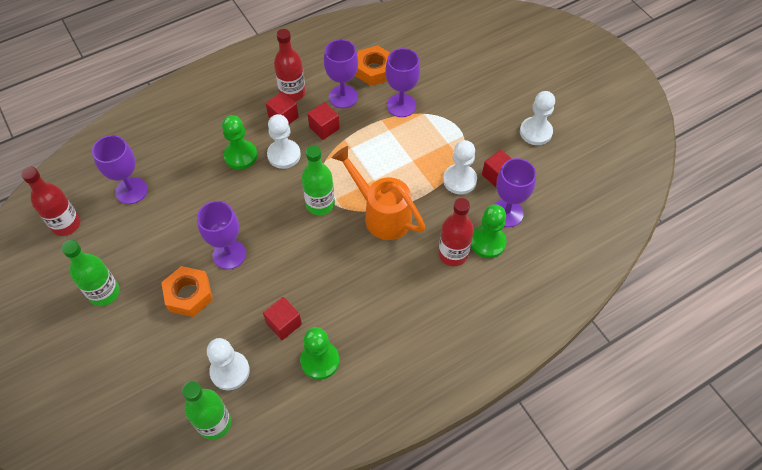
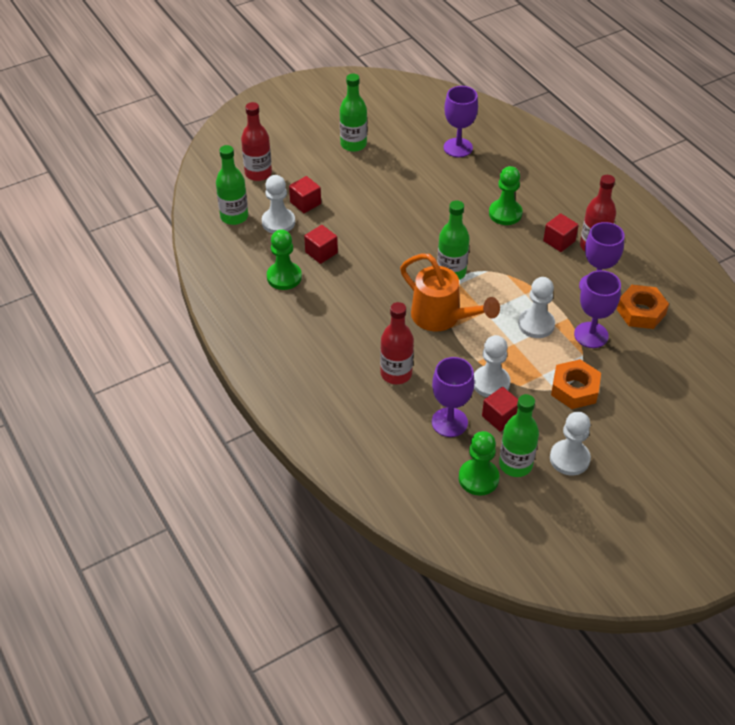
camera: 90 degrees right, 10 degrees down
red bottle [21,167,80,236] -> red bottle moved to [241,102,272,181]
orange nut [161,266,213,317] -> orange nut moved to [551,359,601,409]
purple goblet [197,201,246,269] -> none
white pawn [267,114,301,169] -> white pawn moved to [518,277,555,338]
red cube [308,102,340,140] -> red cube moved to [289,176,321,213]
orange watering can [332,146,425,240] -> orange watering can turned 90 degrees clockwise [400,253,500,332]
green pawn [471,204,507,258] -> green pawn moved to [459,431,500,496]
none -> green bottle [499,394,539,477]

